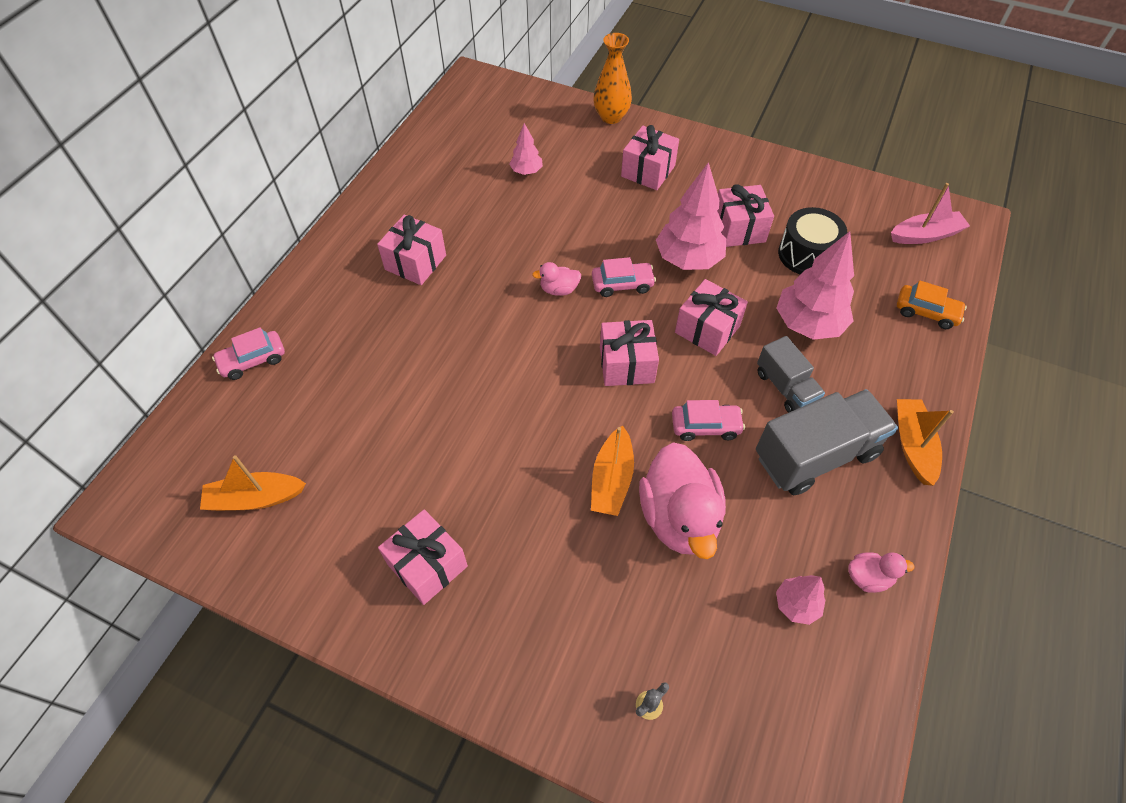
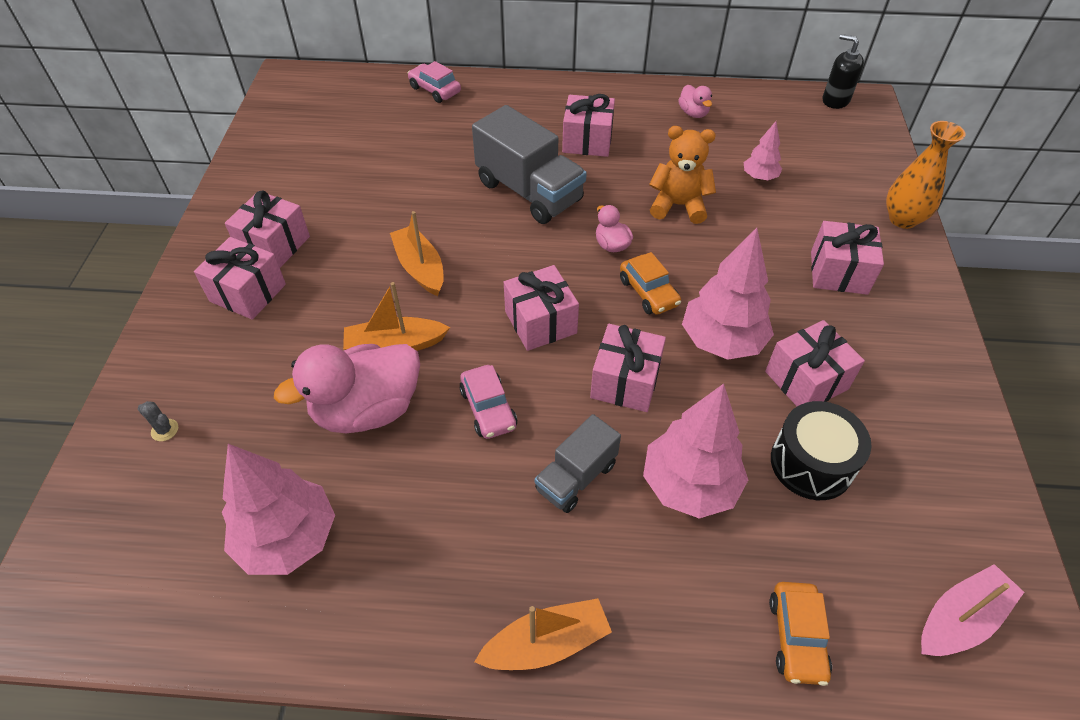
camera: 70 degrees right, 5 degrees down
orange boat [200,455,306,511] -> orange boat moved to [390,211,444,296]
pink car [592,257,656,297] -> orange car [620,252,681,315]
grey truck [756,389,898,495] -> grey truck moved to [472,105,587,224]
pink tree [776,575,825,625] -> pink tree [222,444,335,575], size x1.92
pink duck [848,552,915,593] -> pink duck moved to [678,85,712,118]
pink boat [891,183,970,244] -> pink boat turned 90 degrees counterclockwise [921,564,1024,656]
none -> pink gift [194,237,286,320]
none -> orange teddy bear [649,126,716,224]
none -> black soap dispenser [823,34,864,109]

